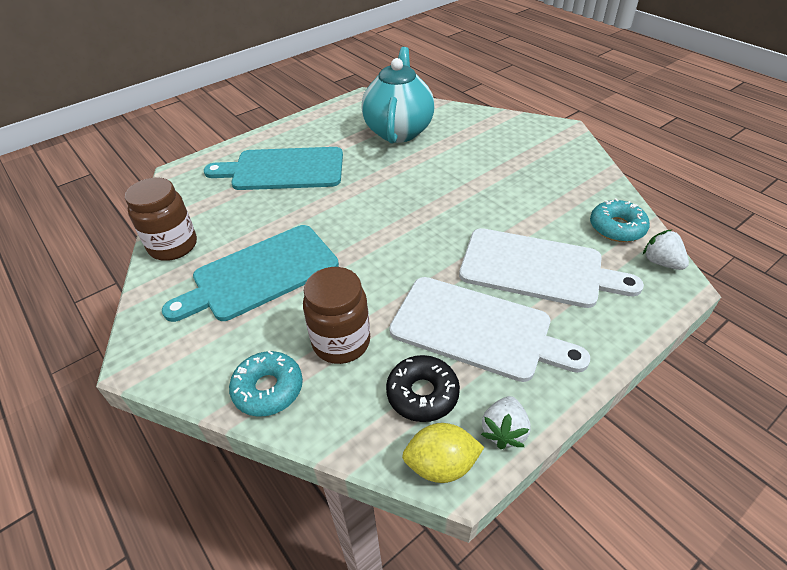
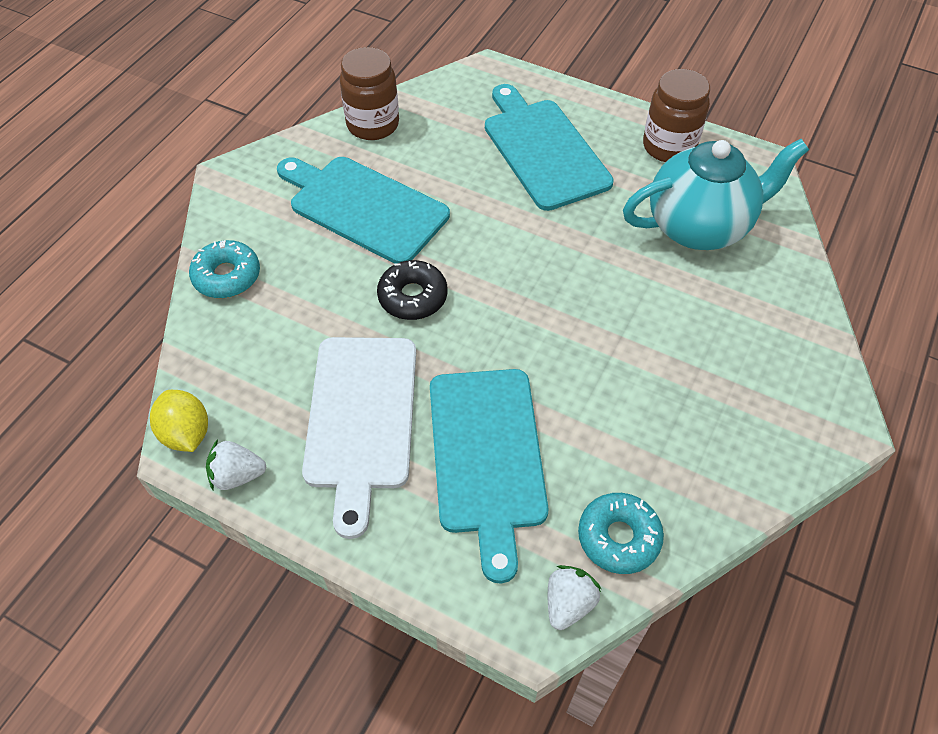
camera: 65 degrees right, 10 degrees up
brown jar [303,267,370,364] -> brown jar moved to [643,69,710,162]
black donut [386,355,460,422] -> black donut moved to [377,260,447,320]
white cutting board [459,228,644,308] -> turquoise cutting board [430,369,548,583]

